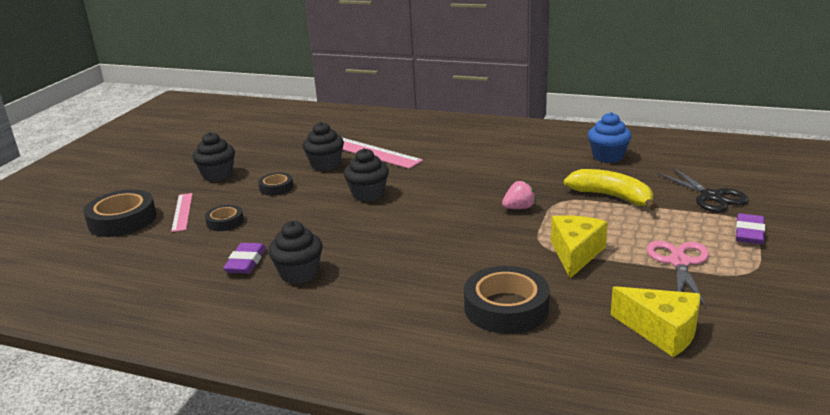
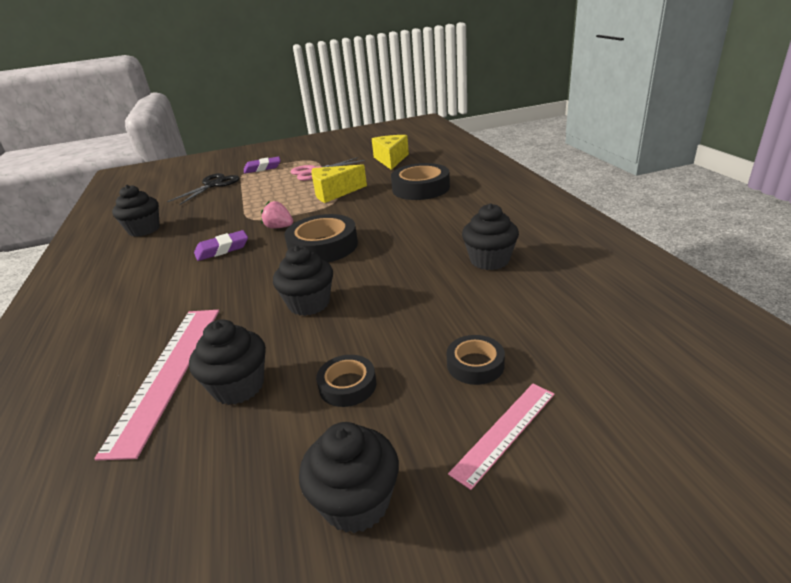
camera: 125 degrees left, 5 degrees up
black tape [83,189,157,237] -> black tape moved to [284,214,358,262]
purple eraser [223,243,266,274] -> purple eraser moved to [194,230,248,261]
yellow banana [564,169,657,210] -> none
blue cupcake [588,112,632,163] -> black cupcake [112,185,160,237]

